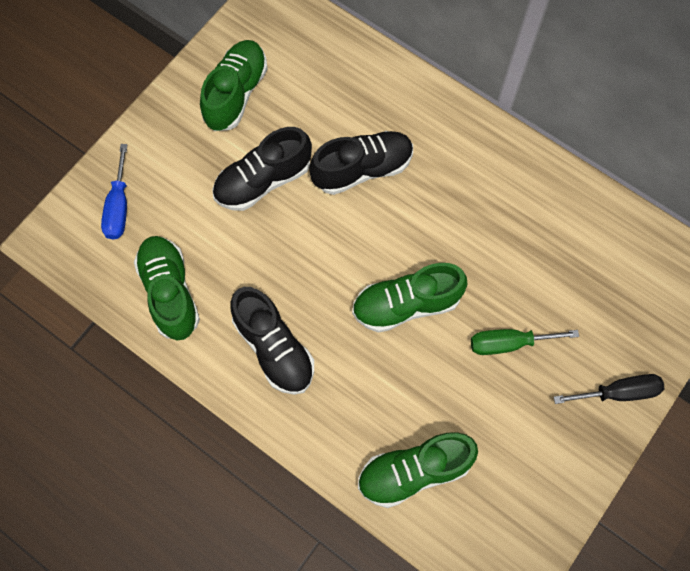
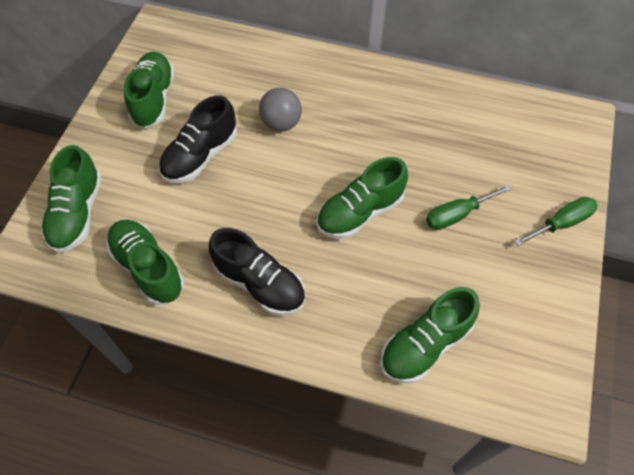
camera: 20 degrees left, 10 degrees down
blue screwdriver [101,144,128,240] -> green shoe [41,145,102,253]
black shoe [309,131,413,195] -> grey ball [259,88,302,132]
black screwdriver [554,374,664,404] -> green screwdriver [514,197,598,246]

